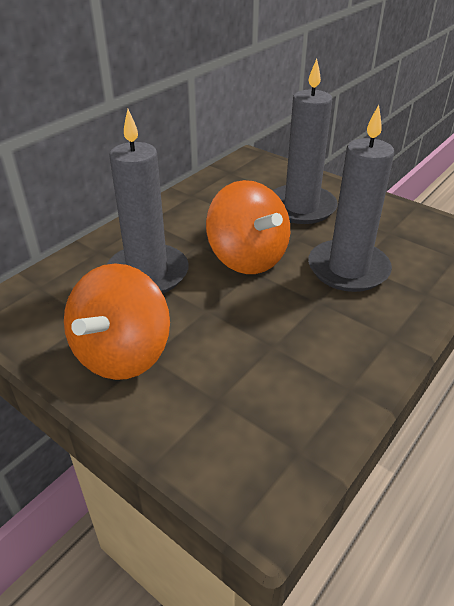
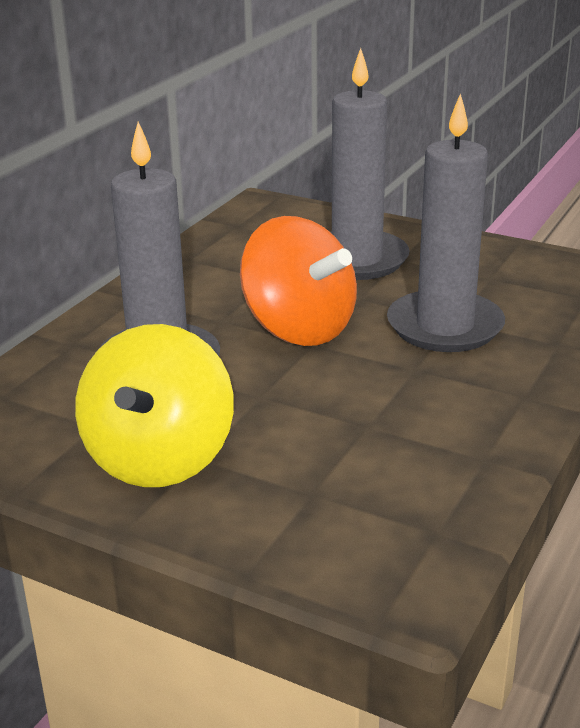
camera: 10 degrees left, 10 degrees down
orange spinning top [64,263,170,380] -> yellow spinning top [75,324,234,487]

